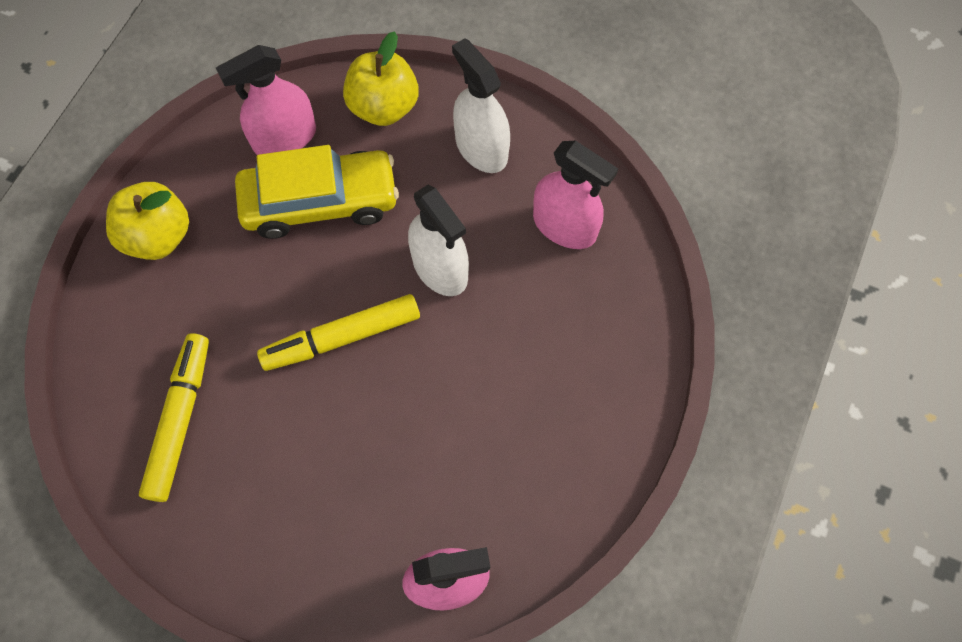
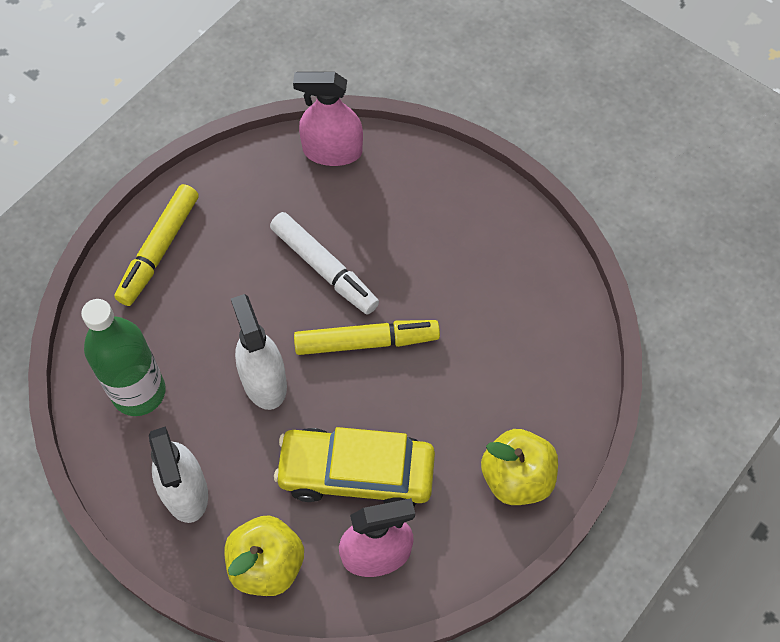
camera: 165 degrees left, 5 degrees down
yellow marker [139,333,209,502] -> yellow marker moved to [114,184,199,306]
pink spray bottle [533,141,618,249] -> green bottle [81,299,165,416]
none -> white marker [270,212,379,314]

